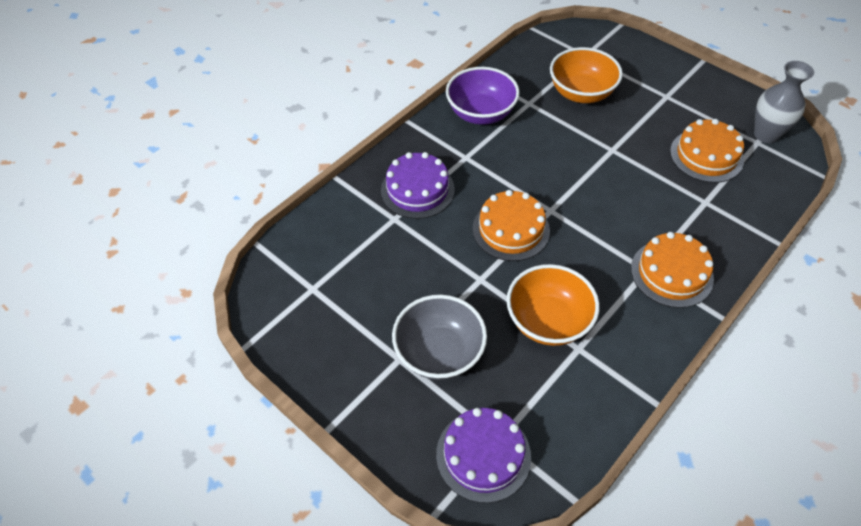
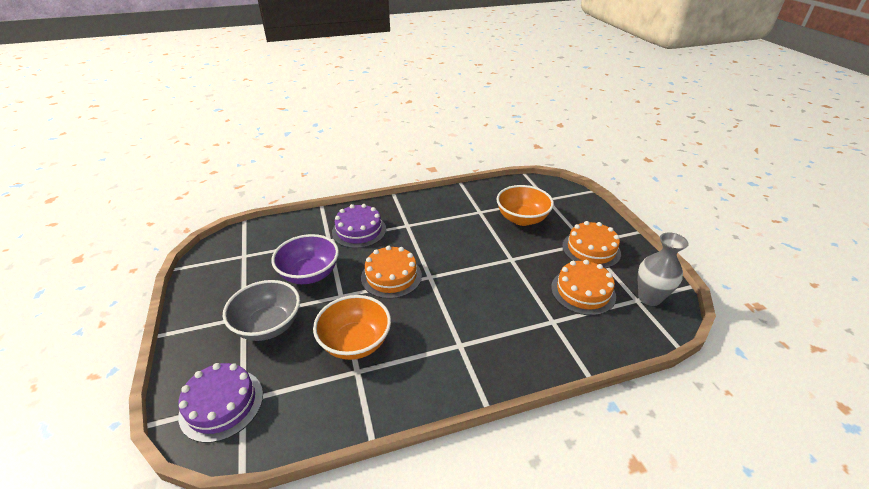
camera: 30 degrees right, 15 degrees down
purple bowl [446,67,520,125] -> purple bowl moved to [271,234,339,284]
orange cake [631,232,714,308] -> orange cake moved to [562,221,621,268]

